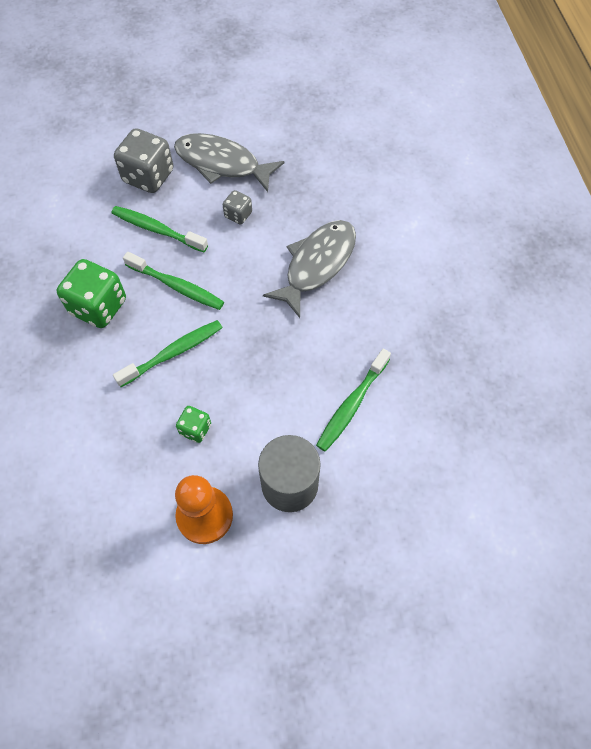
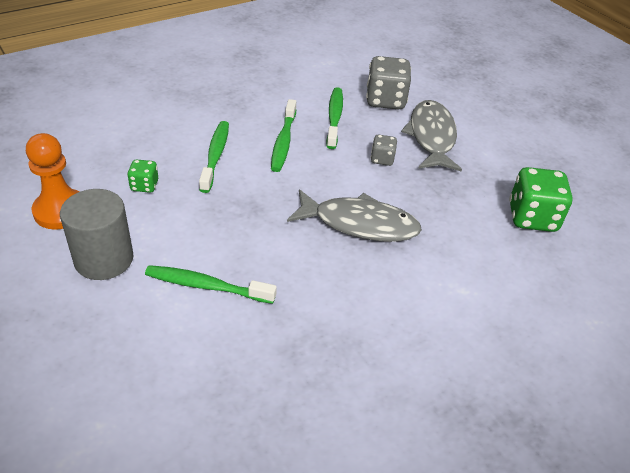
camera: 65 degrees right, 20 degrees down
green dice [57,259,126,328] -> green dice moved to [509,167,573,232]
green toothbrush [113,320,222,387] -> green toothbrush turned 120 degrees counterclockwise [199,121,229,193]

